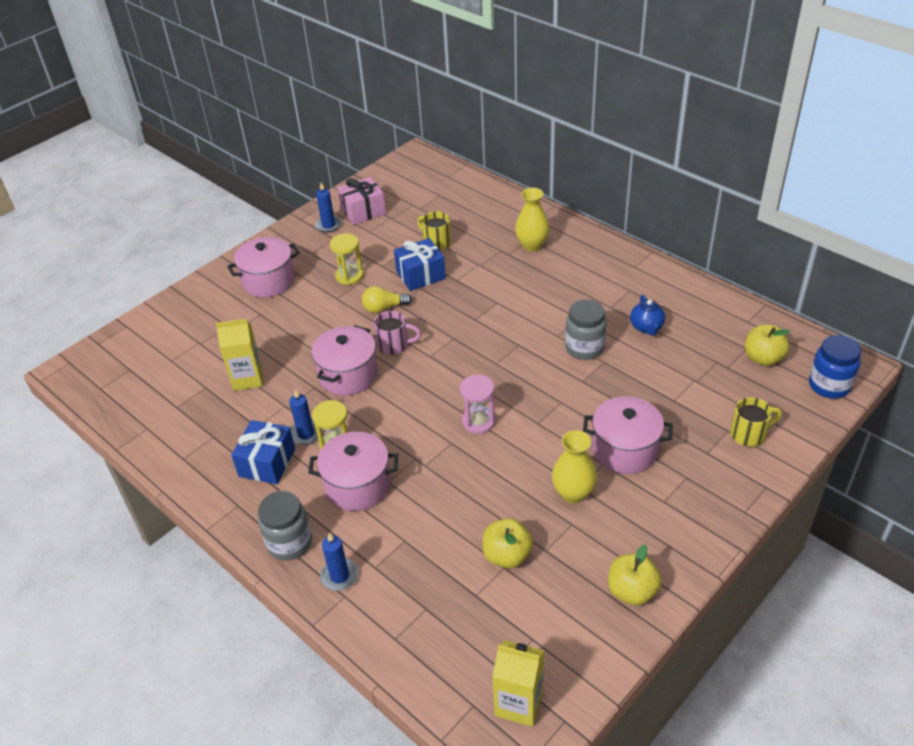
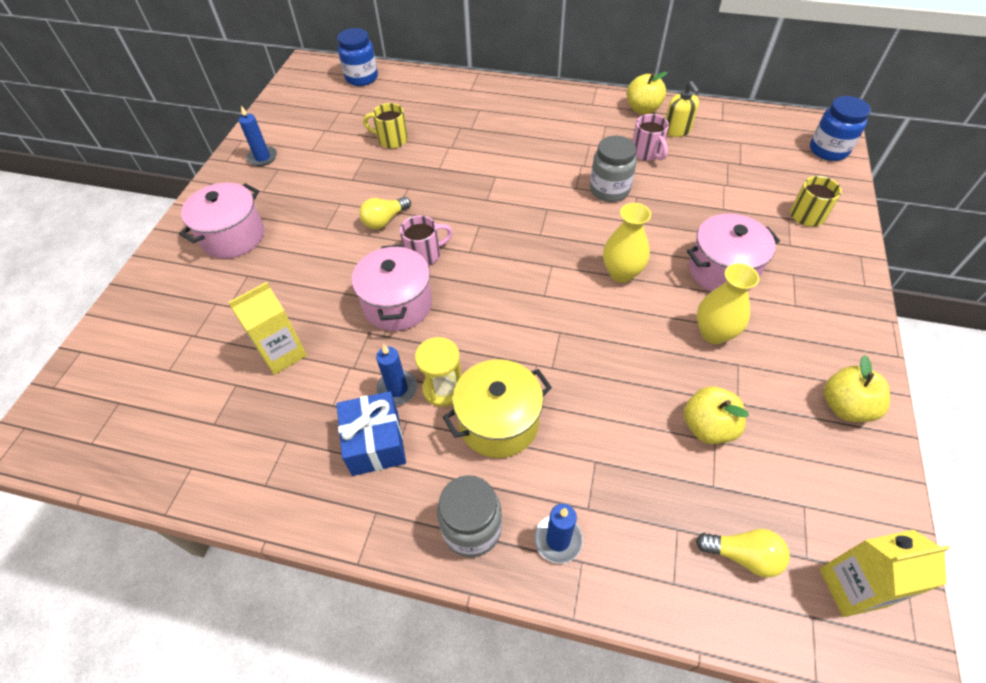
camera: 30 degrees left, 10 degrees up
pink pot [308,432,398,511] -> yellow pot [443,359,552,458]
yellow hourglass [330,233,364,285] -> none
pink gift [337,177,386,225] -> none
blue gift [394,238,446,291] -> none
pink hourglass [460,375,496,434] -> none
yellow vase [515,188,550,251] -> yellow vase moved to [603,203,651,283]
blue teapot [630,295,665,336] -> pink mug [633,114,669,161]
yellow apple [745,325,790,366] -> yellow apple moved to [627,72,668,114]
none -> blue jar [337,28,378,86]
none -> yellow soap dispenser [665,81,699,137]
none -> yellow light bulb [696,529,790,578]

